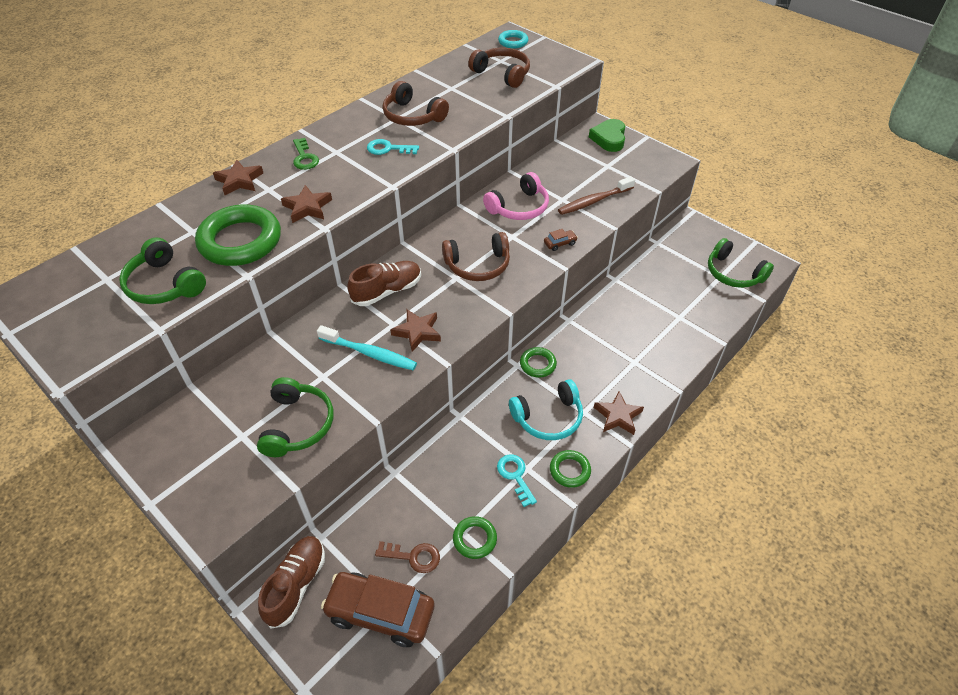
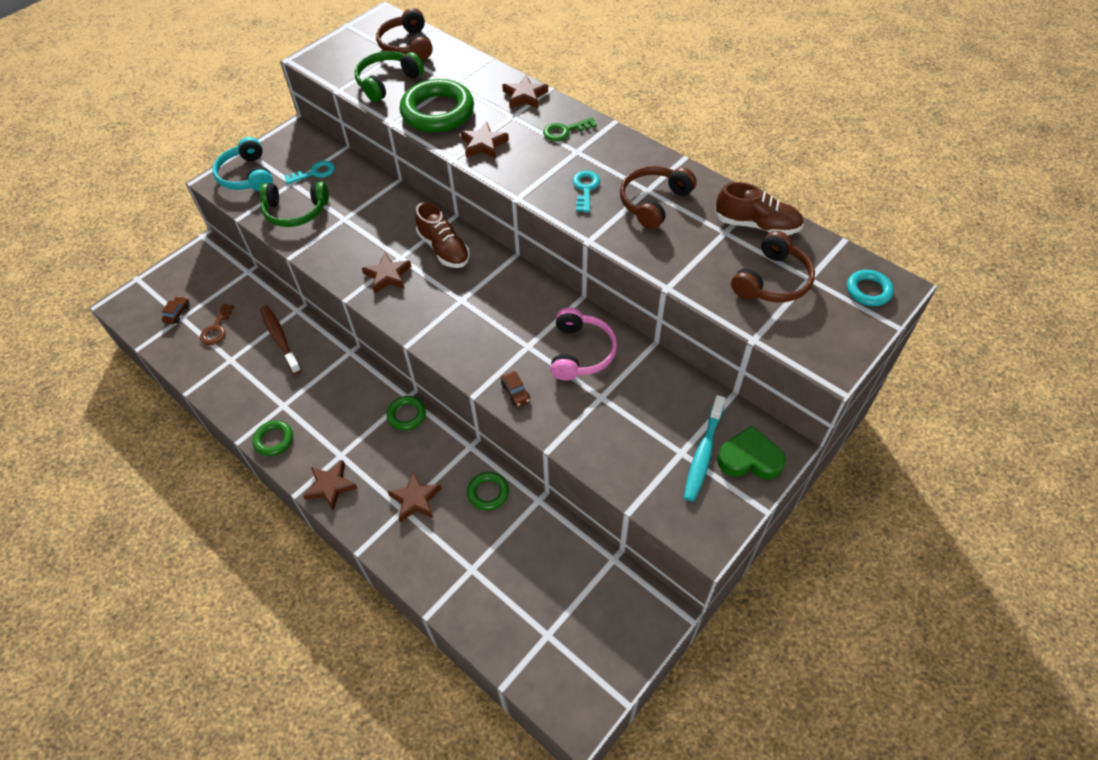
camera: 90 degrees right, 5 degrees up
brown shoe [258,536,325,628] -> brown shoe moved to [715,182,804,235]
turquoise toothbrush [317,325,417,370] -> turquoise toothbrush moved to [684,395,726,501]
brown car [321,572,434,647] -> brown car [162,296,190,324], size x0.41
brown headphones [442,232,510,281] -> brown headphones moved to [376,8,433,60]
green ring [453,516,497,559] -> green ring moved to [467,472,509,511]
pink headphones [483,172,549,220] -> pink headphones turned 135 degrees counterclockwise [550,308,617,380]
turquoise key [497,454,537,507] -> turquoise key moved to [285,161,335,184]
turquoise headphones [509,379,583,440] -> turquoise headphones moved to [213,137,273,191]
brown toothbrush [558,176,635,215] -> brown toothbrush moved to [260,305,301,374]
green headphones [708,238,774,288] -> none
none -> brown star [388,472,441,522]

